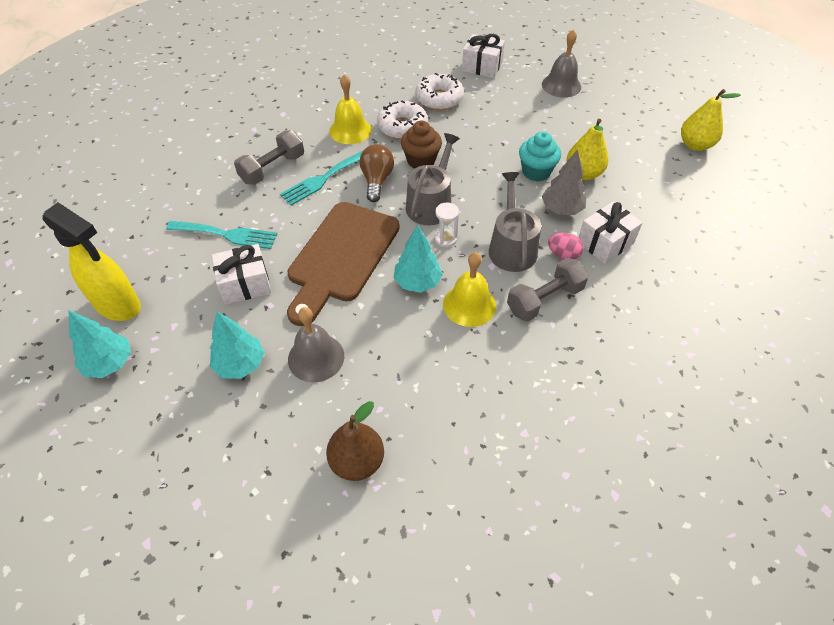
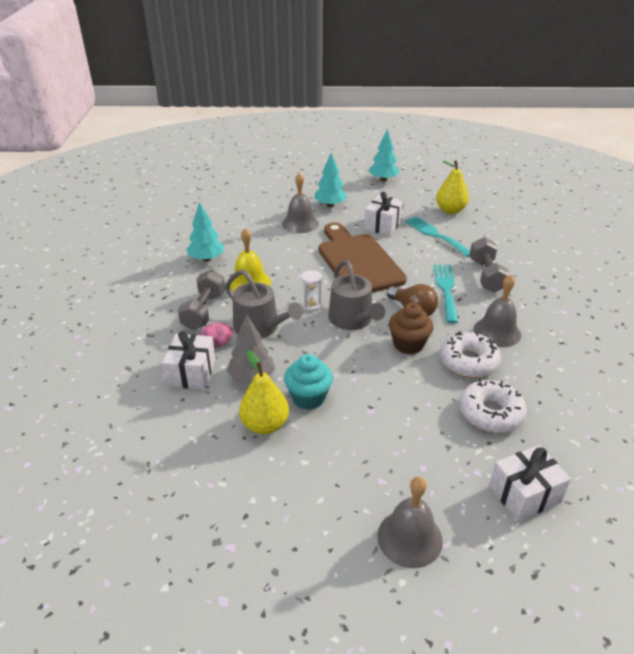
camera: 135 degrees right, 15 degrees down
yellow spray bottle [42,202,141,321] -> none
turquoise fork [166,221,277,249] -> turquoise fork turned 90 degrees clockwise [405,216,470,257]
brown pear [326,401,384,481] -> none
yellow bell [329,74,372,144] -> grey bell [474,274,521,347]
turquoise tree [394,225,443,293] -> turquoise tree moved to [186,202,224,262]
yellow pear [681,89,741,151] -> yellow pear moved to [436,161,469,214]

